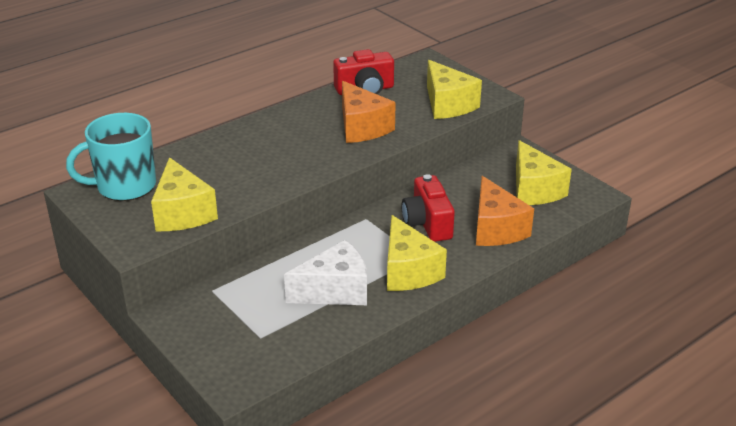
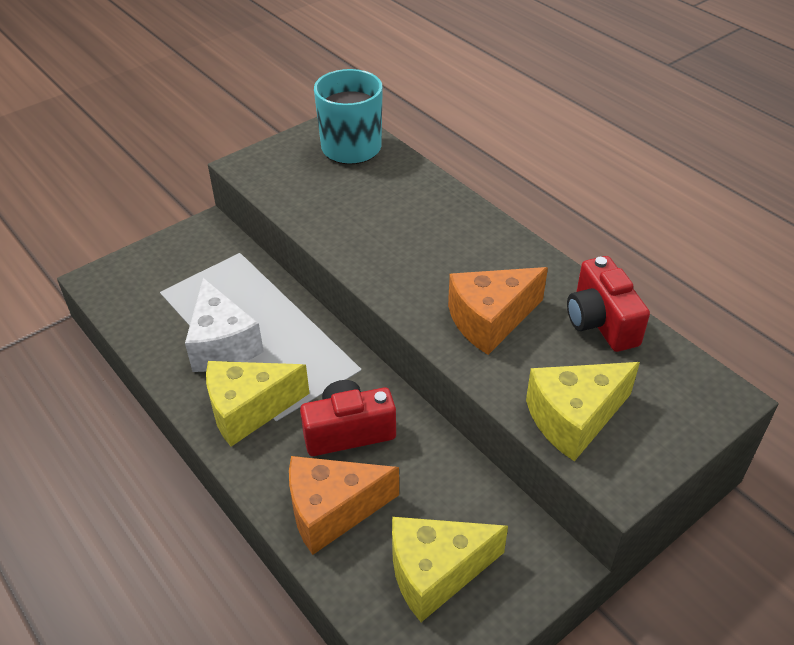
camera: 90 degrees right, 10 degrees up
yellow cheese [151,157,218,231] -> none

